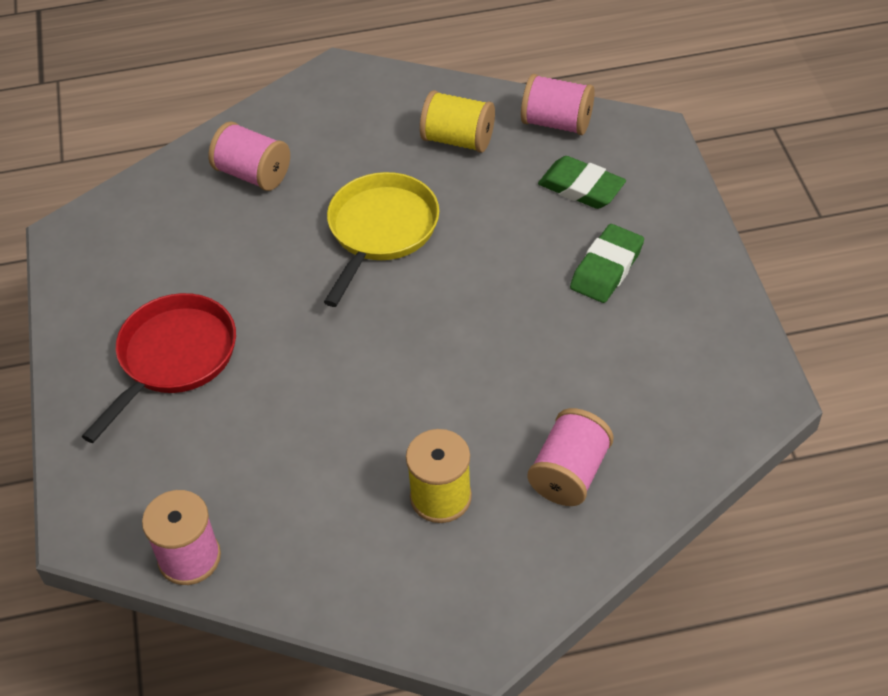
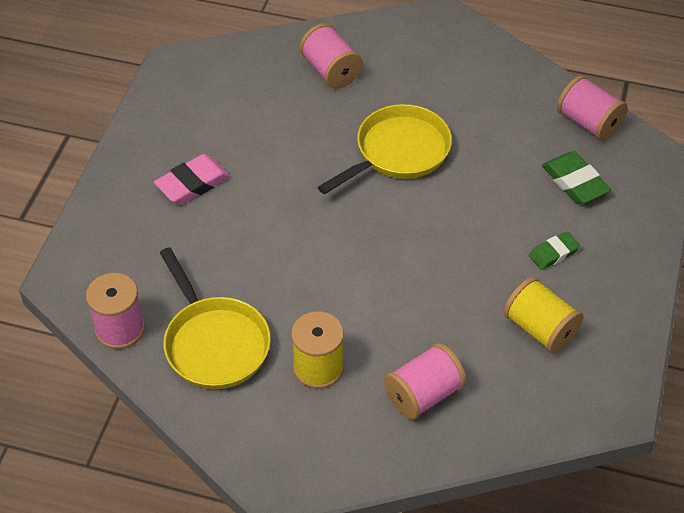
camera: 25 degrees right, 0 degrees up
red pan [82,293,236,443] -> pink eraser [154,154,231,204]
yellow spool [420,90,495,153] -> yellow spool moved to [503,277,583,353]
green eraser [570,224,644,303] -> green eraser [529,231,580,270], size x0.64
none -> yellow pan [160,247,271,389]

